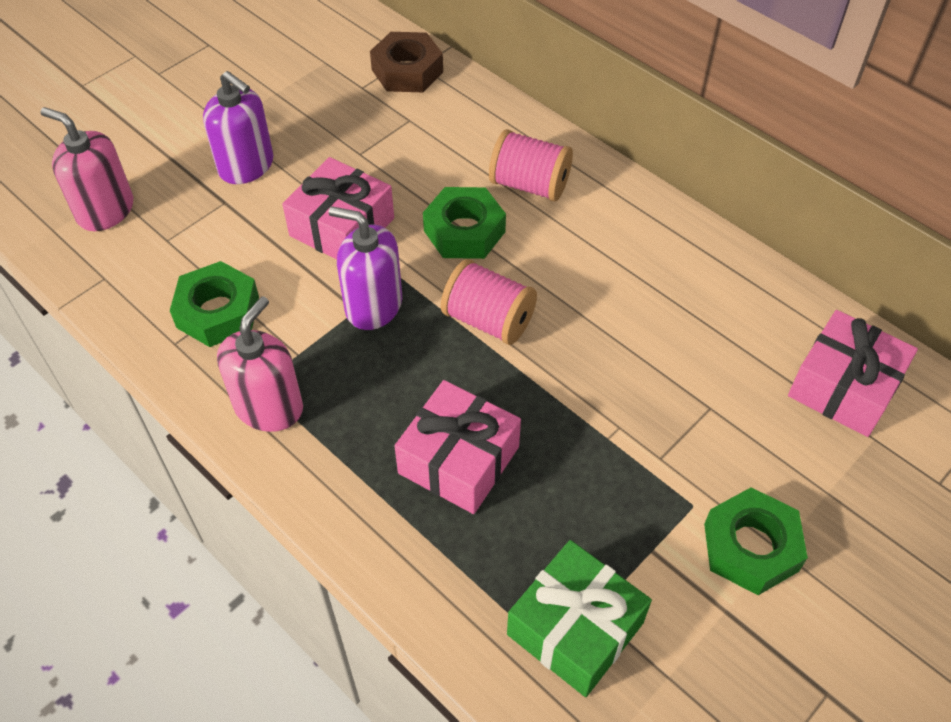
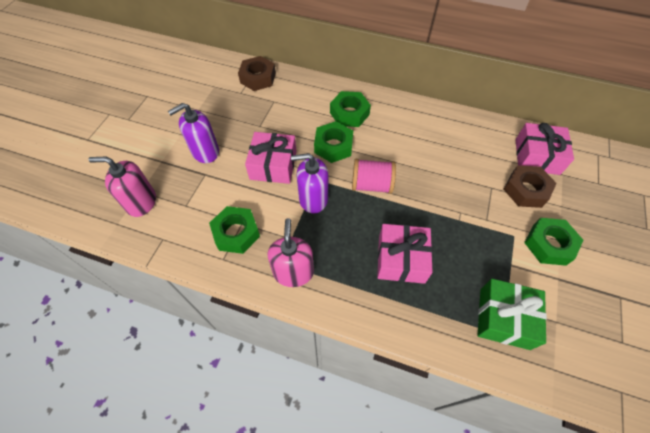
camera: 25 degrees left, 5 degrees up
purple soap dispenser [203,71,273,184] -> purple soap dispenser turned 135 degrees clockwise [168,103,219,163]
pink spool [489,129,573,201] -> green nut [330,91,371,127]
none -> brown nut [503,165,557,208]

